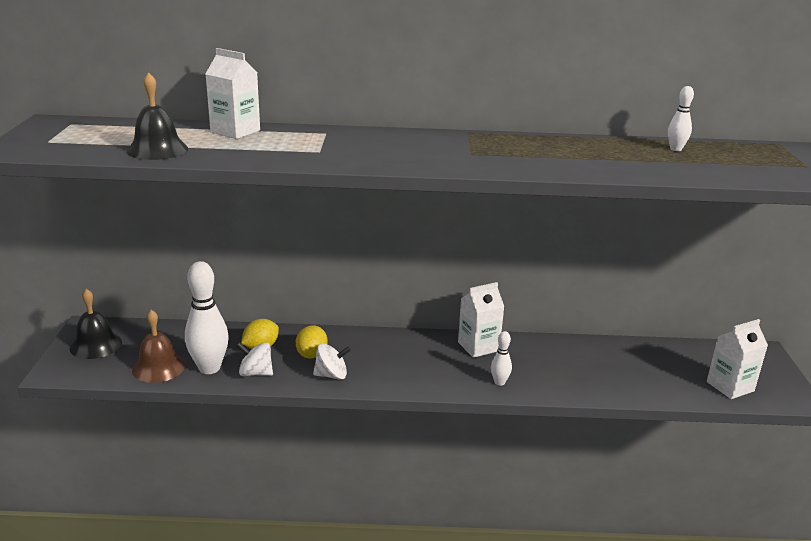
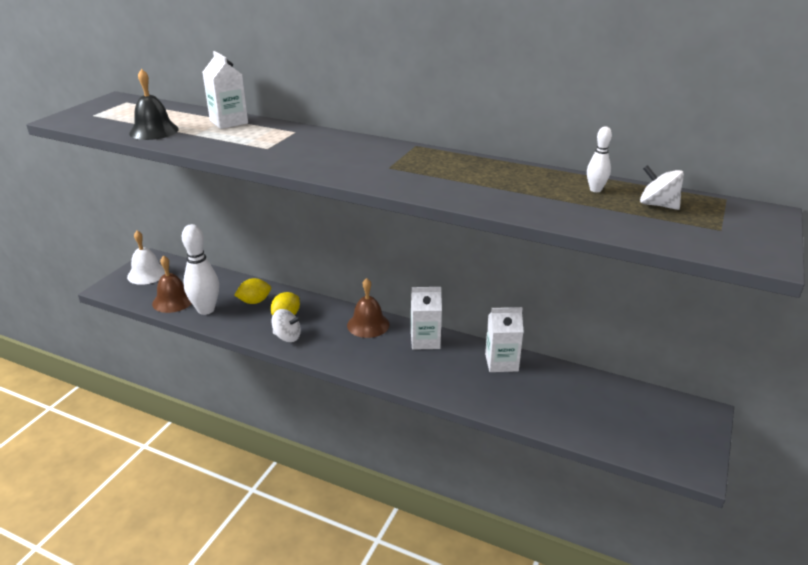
camera: 25 degrees right, 5 degrees up
black bell [70,289,122,359] -> white bell [127,231,165,285]
white spinning top [236,342,273,376] -> white spinning top moved to [640,165,684,210]
white bowling pin [491,331,512,386] -> none
white carton [707,319,768,399] -> white carton moved to [485,307,523,372]
none -> brown bell [347,278,390,338]

